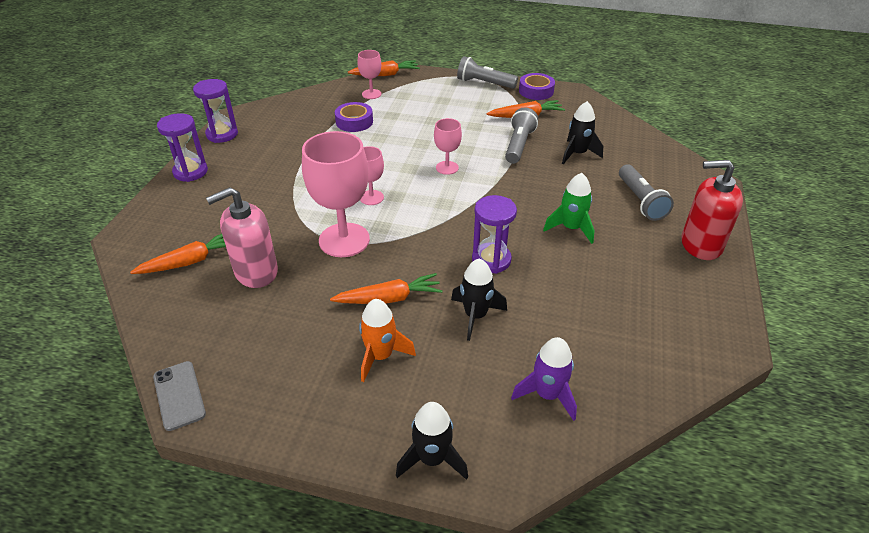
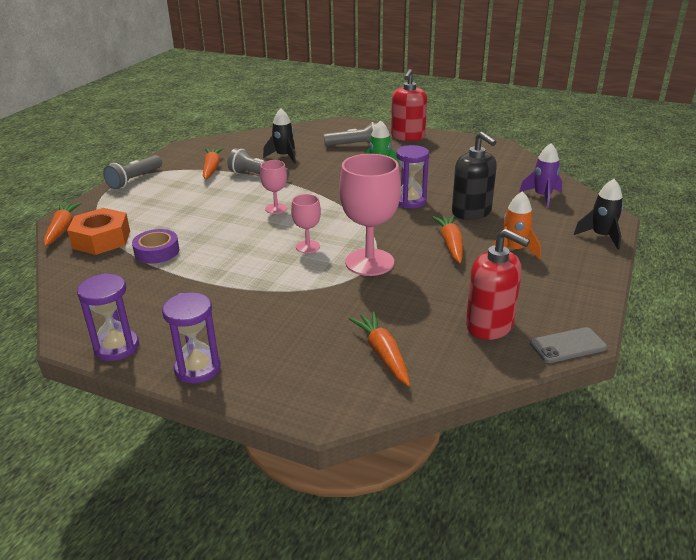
camera: 80 degrees left, 10 degrees down
pink soap dispenser [206,187,278,288] -> none
pink goblet [357,50,381,99] -> orange nut [67,208,130,255]
black rocket [451,258,507,341] -> black soap dispenser [452,132,497,220]
purple tape [519,73,555,100] -> none
none -> red soap dispenser [466,229,530,340]

